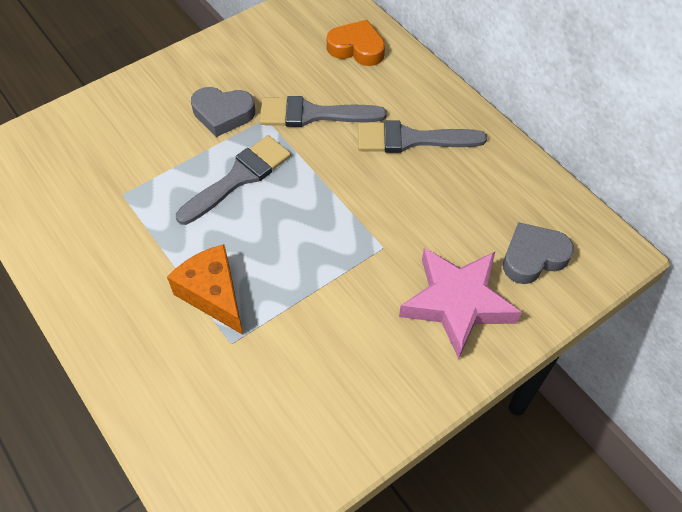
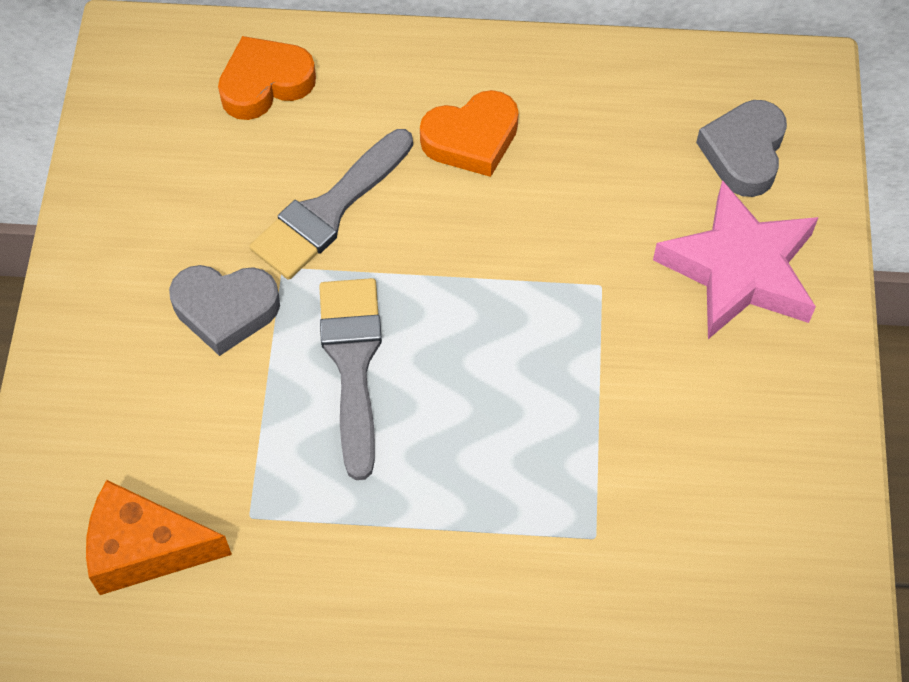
camera: 50 degrees left, 5 degrees up
orange cheese [167,244,243,335] -> orange cheese moved to [86,480,232,595]
grey heart [191,87,255,137] -> grey heart turned 45 degrees clockwise [169,265,280,356]
grey brush [358,121,487,153] -> orange heart [420,90,519,177]

